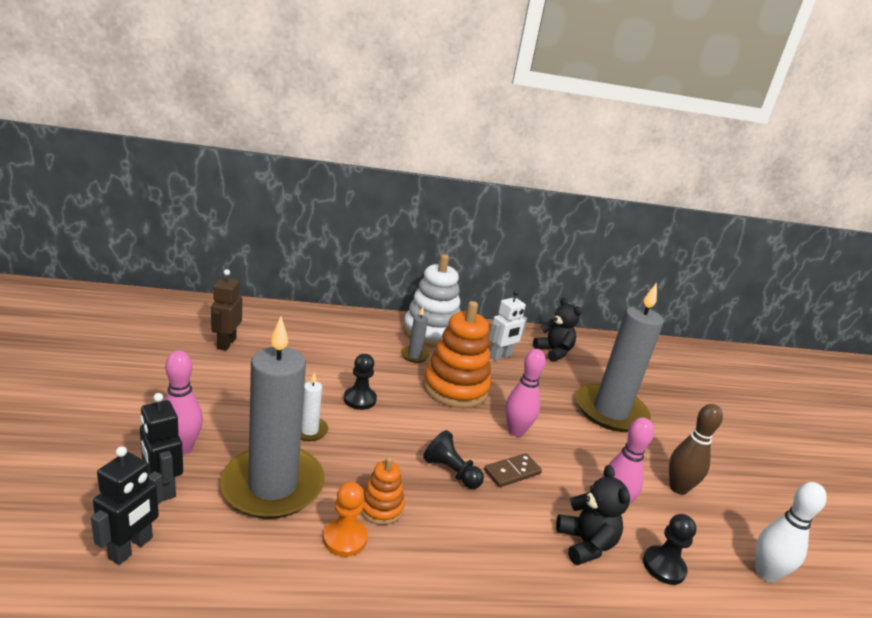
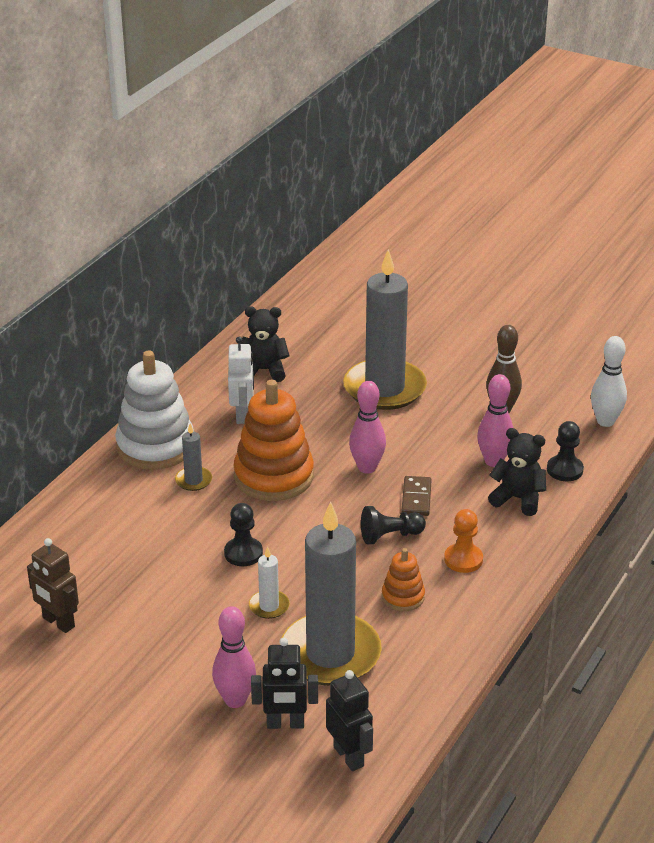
camera: 50 degrees left, 10 degrees up
orange pawn [323,482,368,557] -> orange pawn moved to [444,509,483,573]

